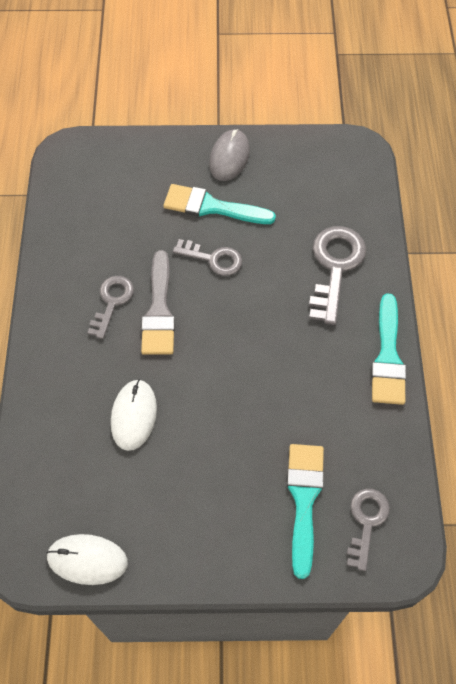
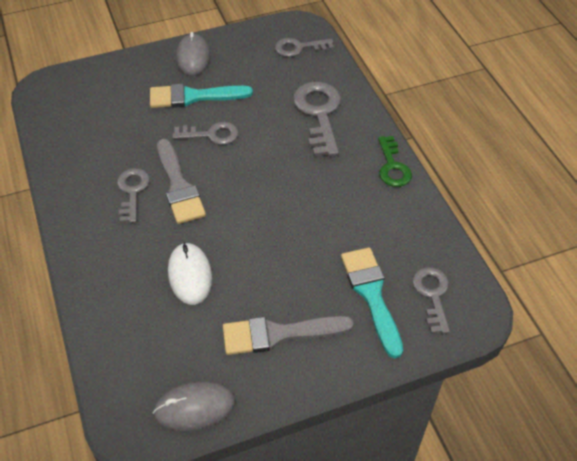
camera: 20 degrees left, 10 degrees down
white mouse [46,534,128,585] -> grey mouse [153,381,236,431]
turquoise brush [371,293,406,405] -> green key [378,136,412,187]
none -> grey brush [223,316,354,355]
none -> grey key [275,38,334,57]

